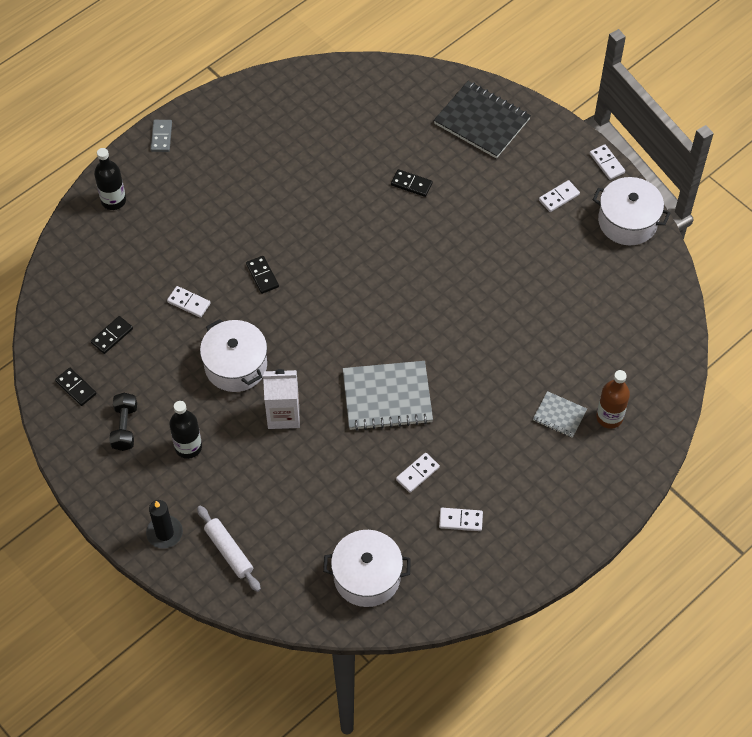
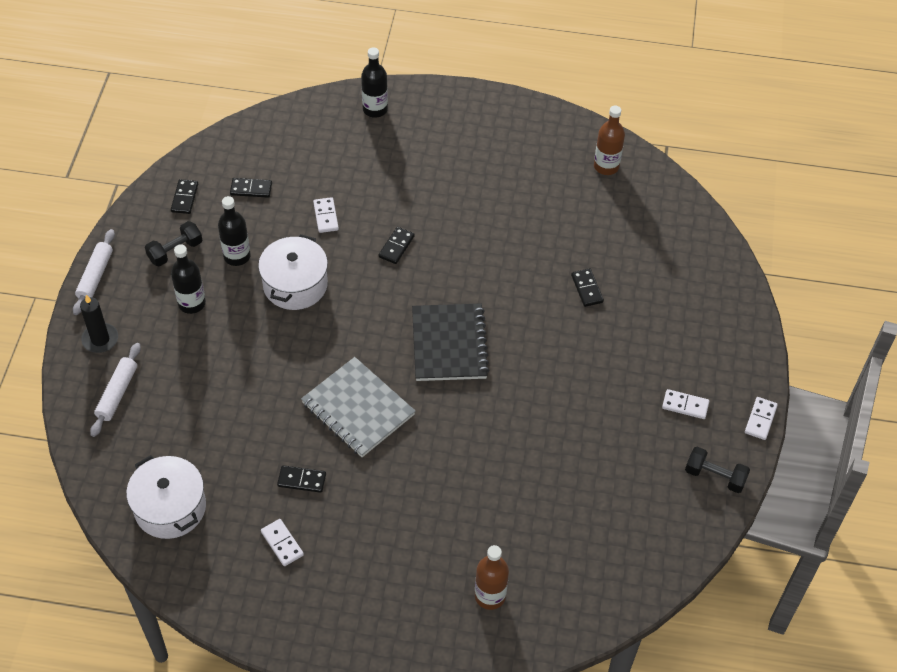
camera: 50 degrees right, 5 degrees down
grey domino [151,120,172,152] -> none
white carton [263,369,300,429] -> none
white domino [396,453,440,493] -> black domino [277,465,326,493]
black notebook [434,81,531,159] -> black notebook moved to [412,304,490,381]
grey notebook [533,391,587,438] -> none
white pot [593,177,670,245] -> black dumbbell [685,447,750,493]
none -> white rolling pin [73,229,115,315]
none -> black bottle [218,196,250,266]
none -> brown bottle [594,105,625,175]

